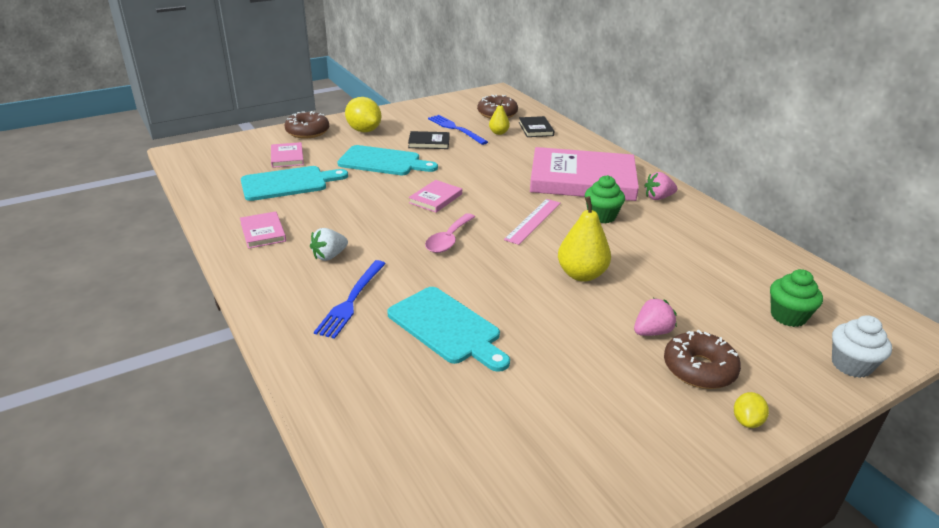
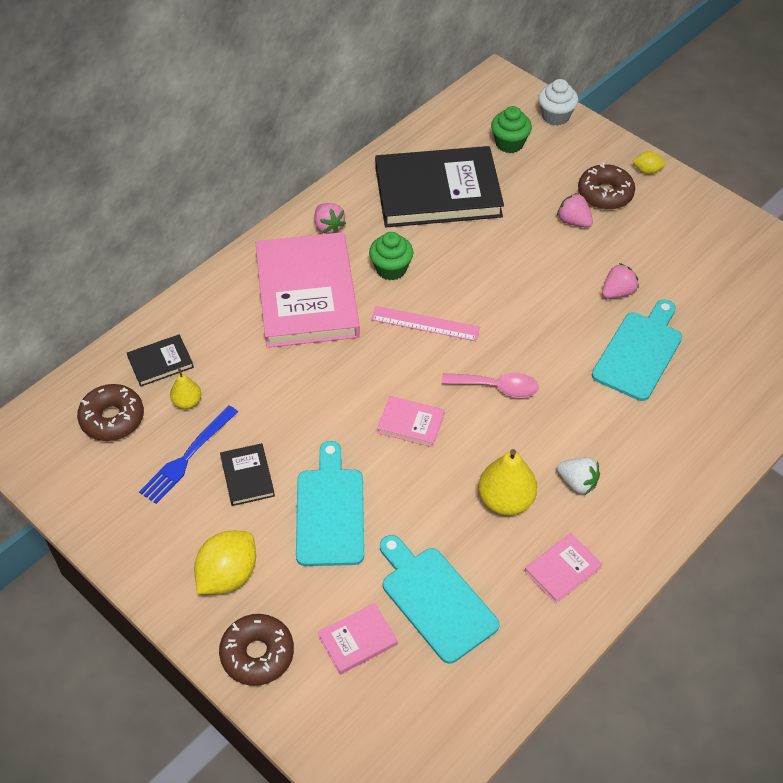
camera: 105 degrees left, 20 degrees up
blue fork [314,260,386,339] -> none
yellow pear [558,196,611,282] -> yellow pear moved to [478,449,537,515]
none -> black book [375,146,504,227]
none -> pink strawberry [602,263,639,299]

